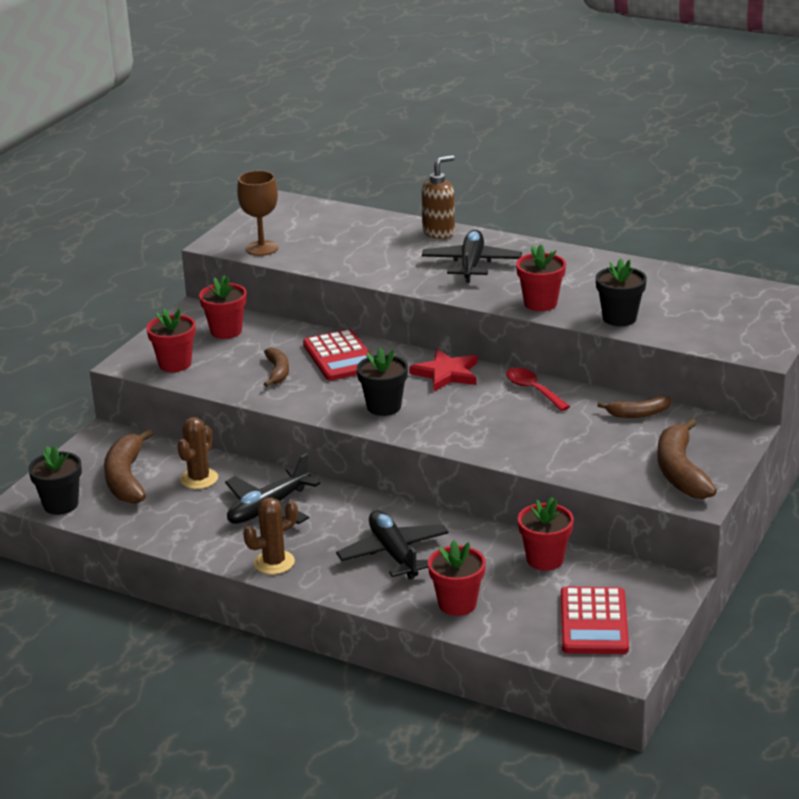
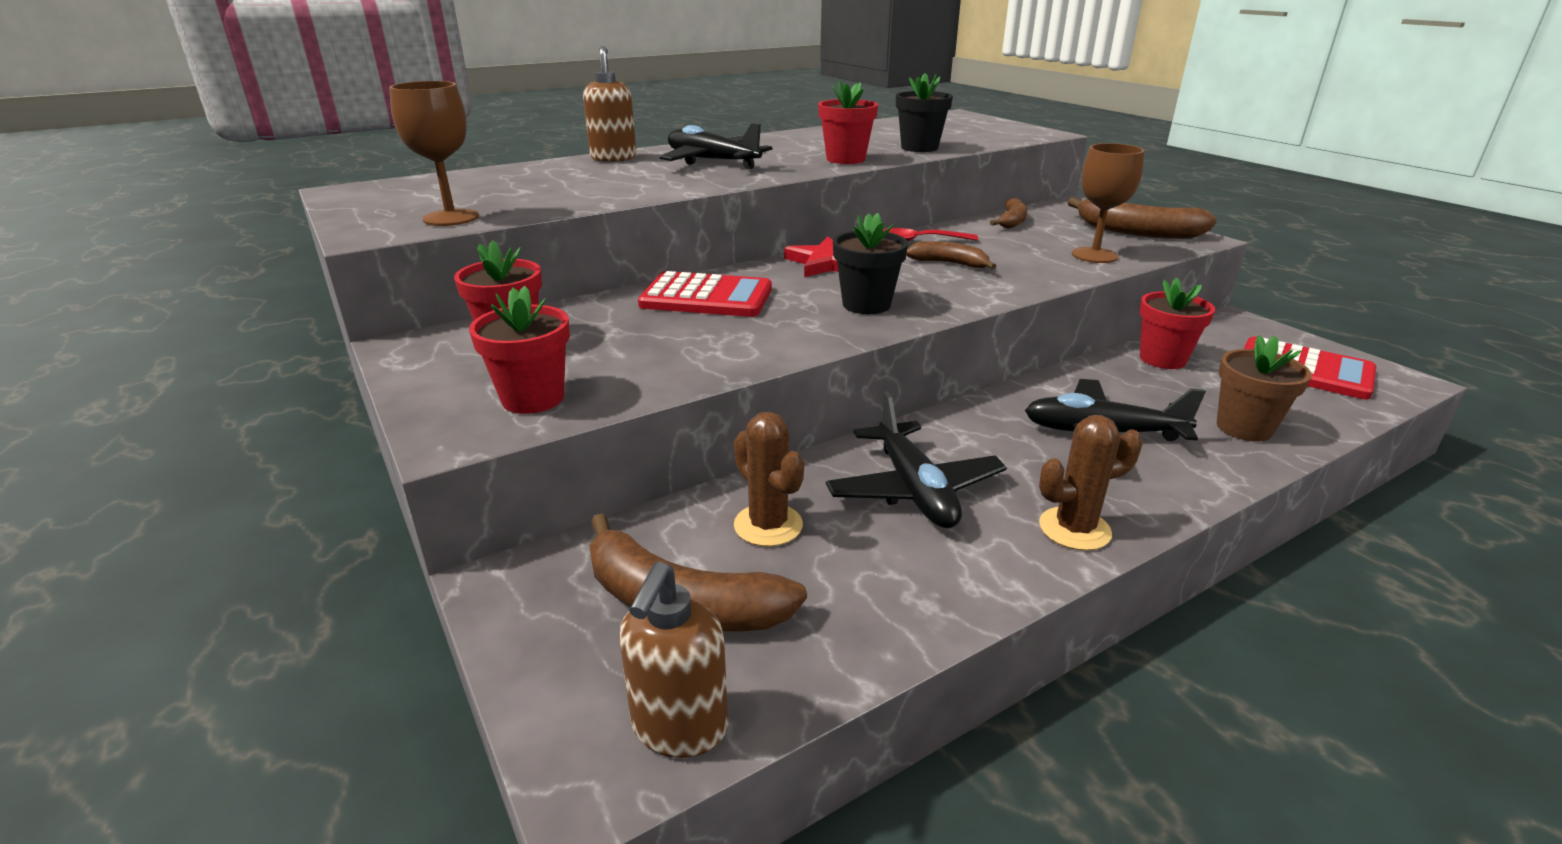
camera: 60 degrees left, 0 degrees up
black flower pot [28,445,82,515] -> brown soap dispenser [619,562,728,758]
brown cactus [243,497,298,574] -> brown cactus turned 75 degrees clockwise [1039,415,1142,551]
brown banana [264,347,289,387] -> brown banana moved to [906,241,996,270]
red flower pot [428,540,486,616] -> brown flower pot [1217,335,1312,442]
none -> brown goblet [1072,143,1144,263]

